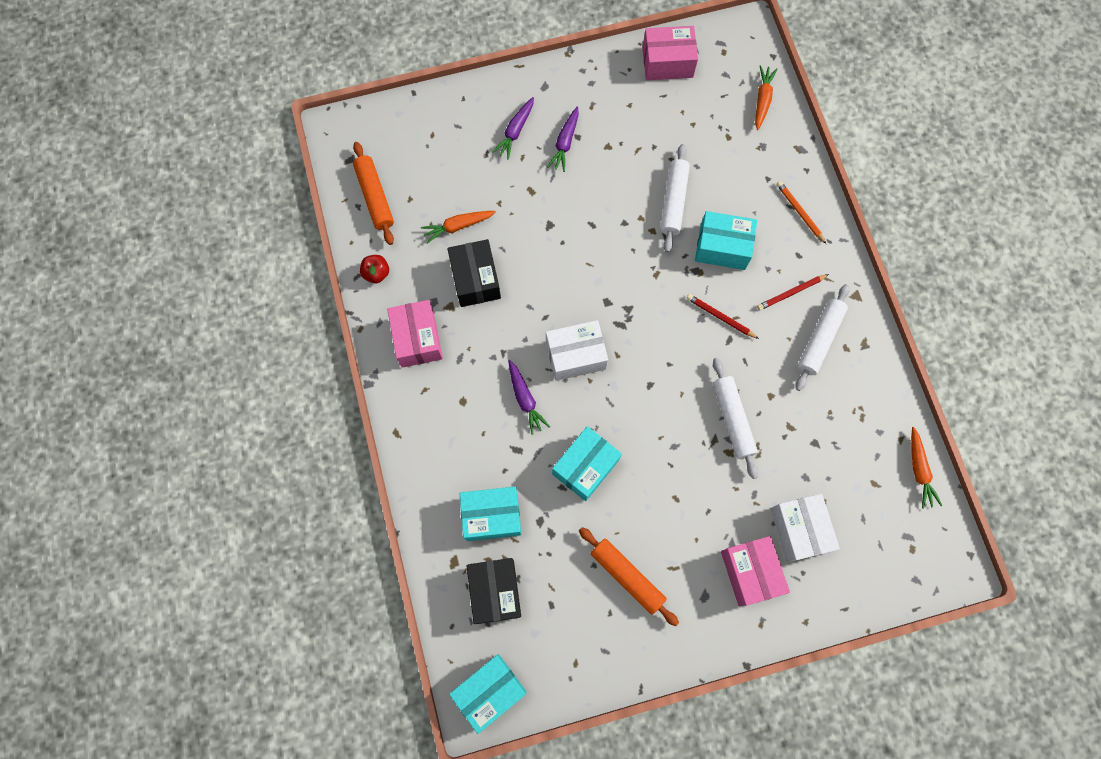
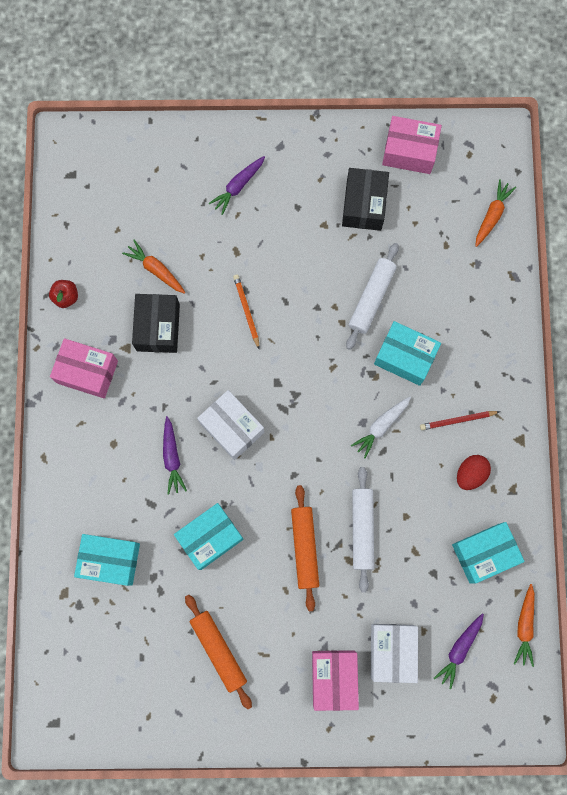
camera: 15 degrees right, 5 degrees up
orange rolling pin [353,142,394,245] -> orange rolling pin moved to [291,485,319,611]
pink box [387,300,443,368] -> pink box turned 75 degrees counterclockwise [50,338,118,398]
orange carrot [421,211,496,244] -> orange carrot turned 45 degrees clockwise [122,240,185,294]
turquoise box [449,654,526,734] -> turquoise box moved to [452,522,525,583]
black box [467,558,521,624] -> black box moved to [342,168,389,231]
white box [546,320,608,381] -> white box turned 45 degrees clockwise [197,390,264,460]
purple carrot [547,106,579,172] -> purple carrot moved to [434,614,484,689]
red pencil [686,294,759,339] -> white carrot [351,397,411,458]
orange pencil [776,181,826,244] -> orange pencil moved to [233,275,260,349]
white rolling pin [795,284,849,391] -> red egg [457,455,491,490]

